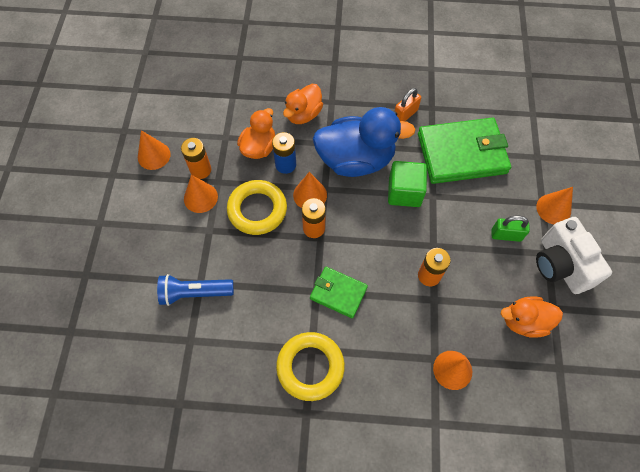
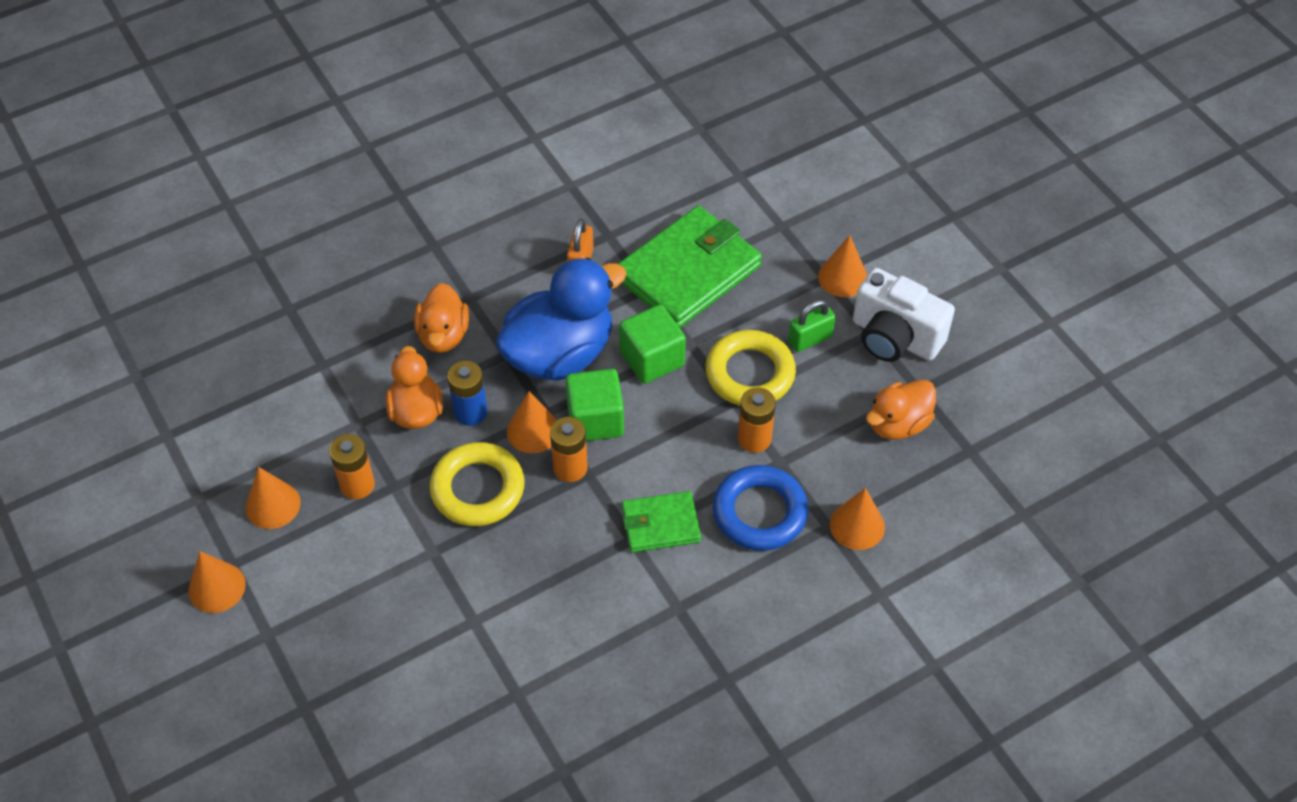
camera: 35 degrees left, 10 degrees down
blue flashlight [157,274,234,306] -> none
orange cone [184,175,218,213] -> orange cone moved to [188,551,246,613]
yellow ring [276,332,345,401] -> yellow ring moved to [706,330,796,406]
none -> green cube [566,369,624,441]
none -> blue ring [713,465,808,551]

